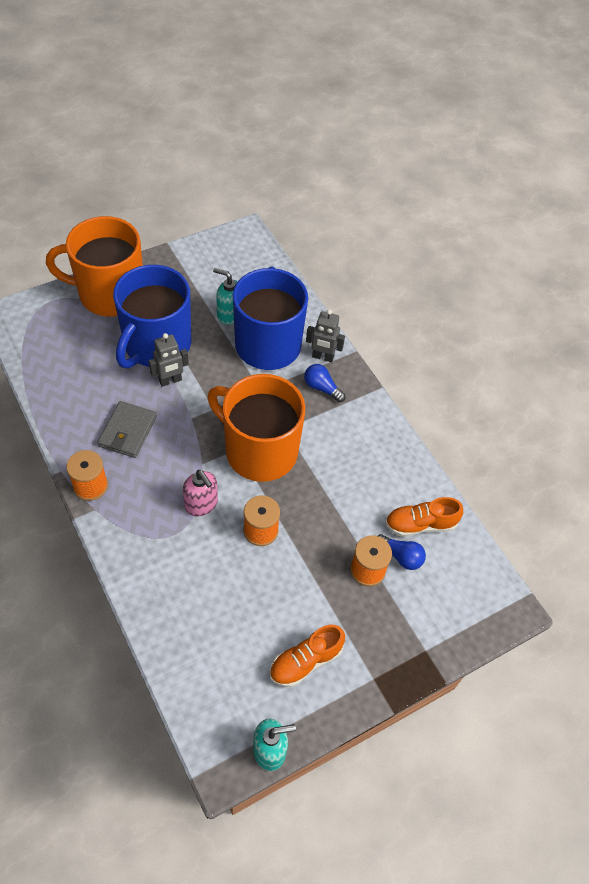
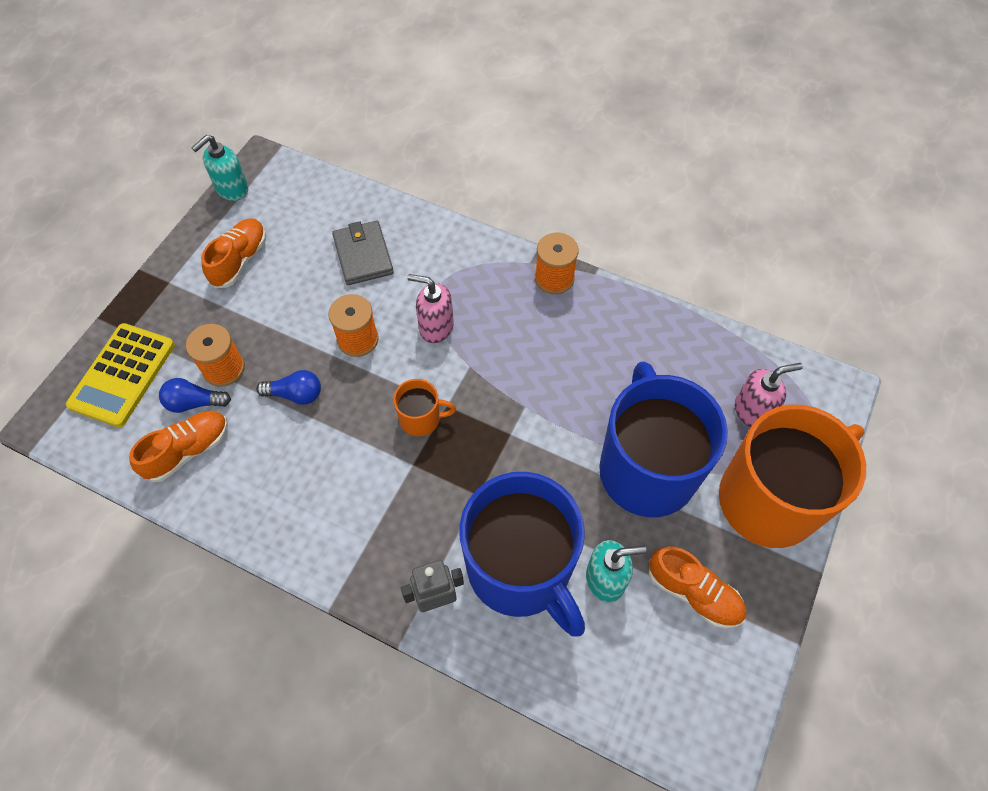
camera: 150 degrees right, 5 degrees up
grey wallet [97,401,157,458] -> grey wallet moved to [332,221,394,285]
grey robot [149,333,189,387] -> none
orange mug [208,374,305,482] -> orange mug [393,379,456,436], size x0.43
blue light bulb [304,364,346,402] -> blue light bulb moved to [256,370,321,405]
none -> yellow calculator [66,323,175,427]
none -> orange shoe [649,547,746,629]
none -> pink soap dispenser [735,363,803,428]

